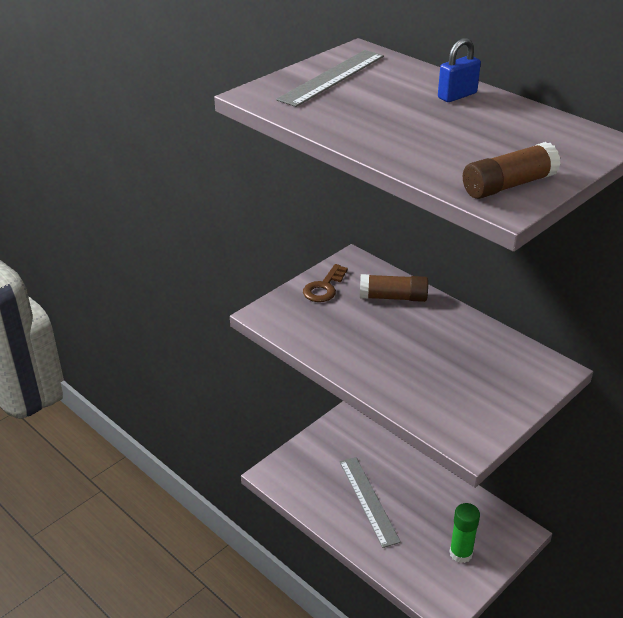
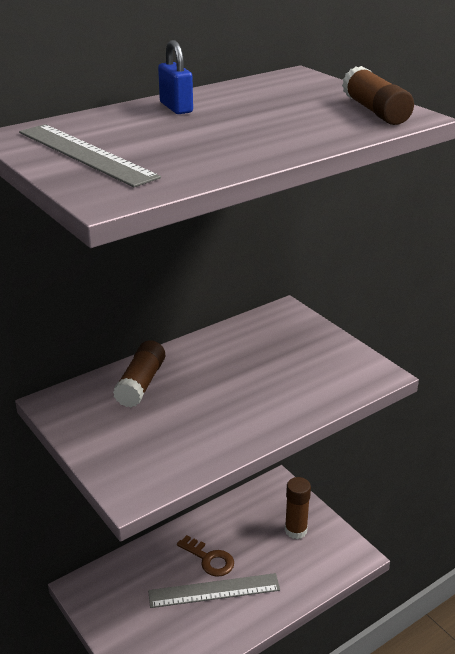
camera: 80 degrees left, 5 degrees down
brown key [303,264,348,302] -> brown key moved to [177,535,234,577]
green glue stick [449,503,480,563] -> brown glue stick [285,477,311,539]

